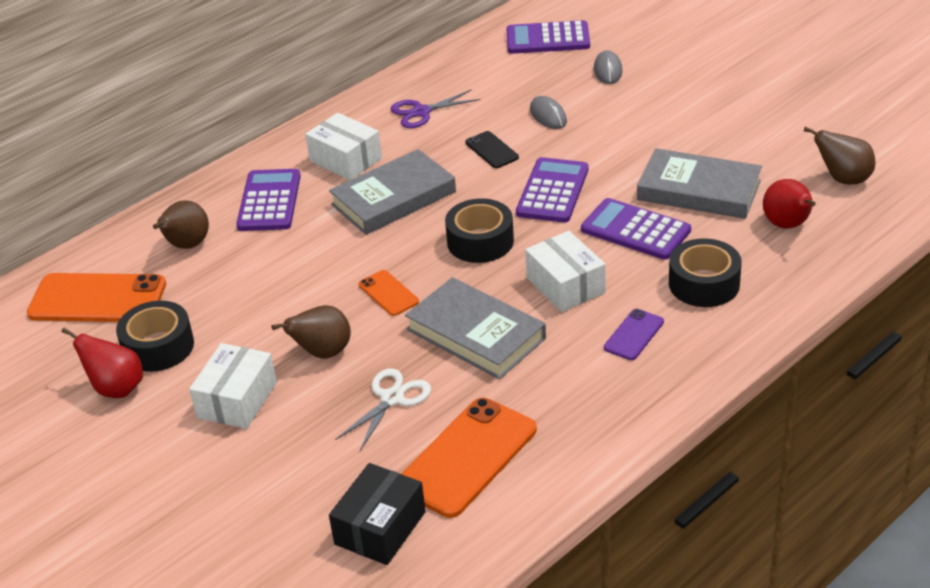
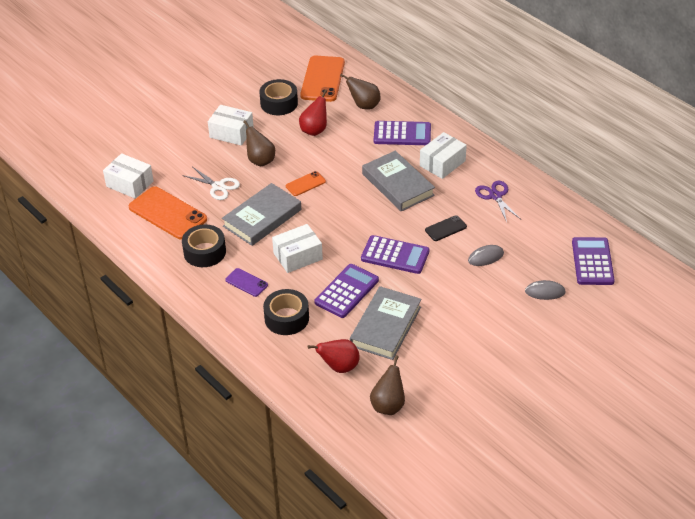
camera: 90 degrees right, 5 degrees up
red pear [61,328,143,398] -> red pear moved to [299,89,327,136]
black box [329,463,426,565] -> white box [103,153,154,199]
black tape [445,198,514,263] -> black tape moved to [182,224,226,267]

